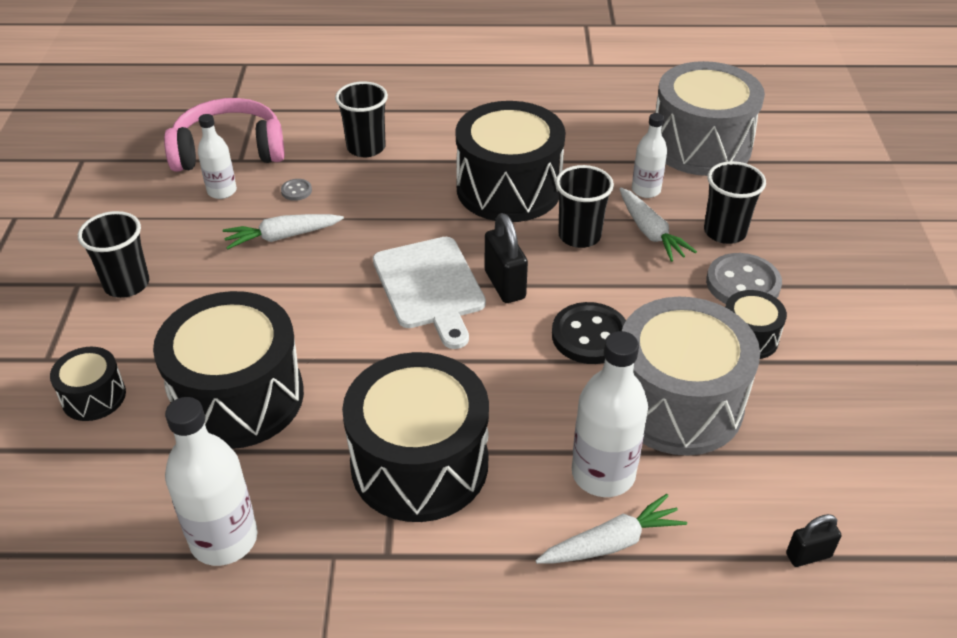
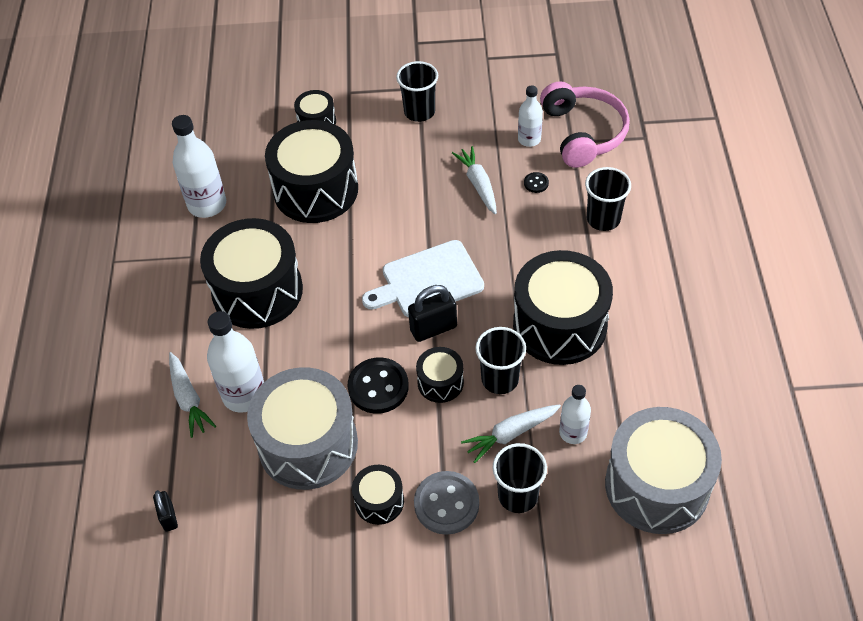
camera: 90 degrees right, 10 degrees up
grey button [281,179,312,201] -> black button [524,172,549,193]
none -> black drum [416,347,464,403]

